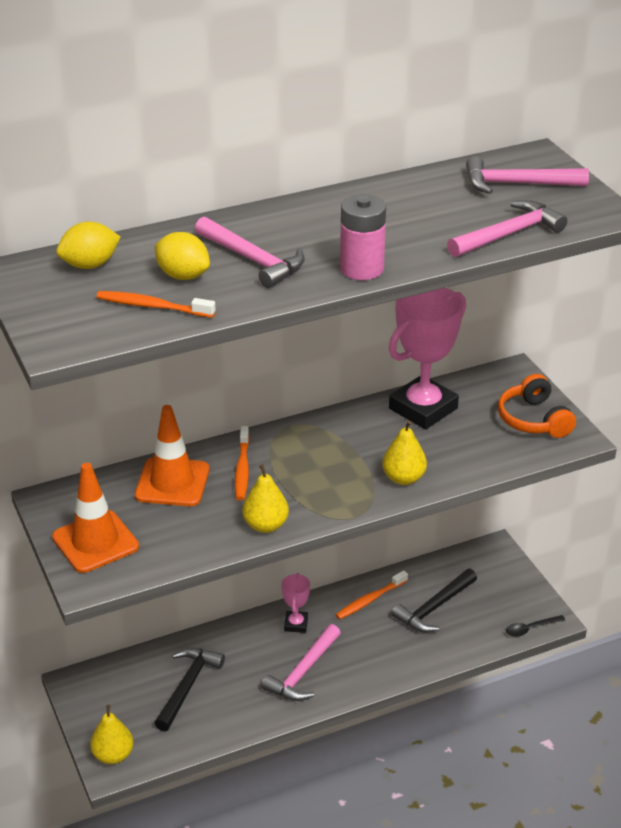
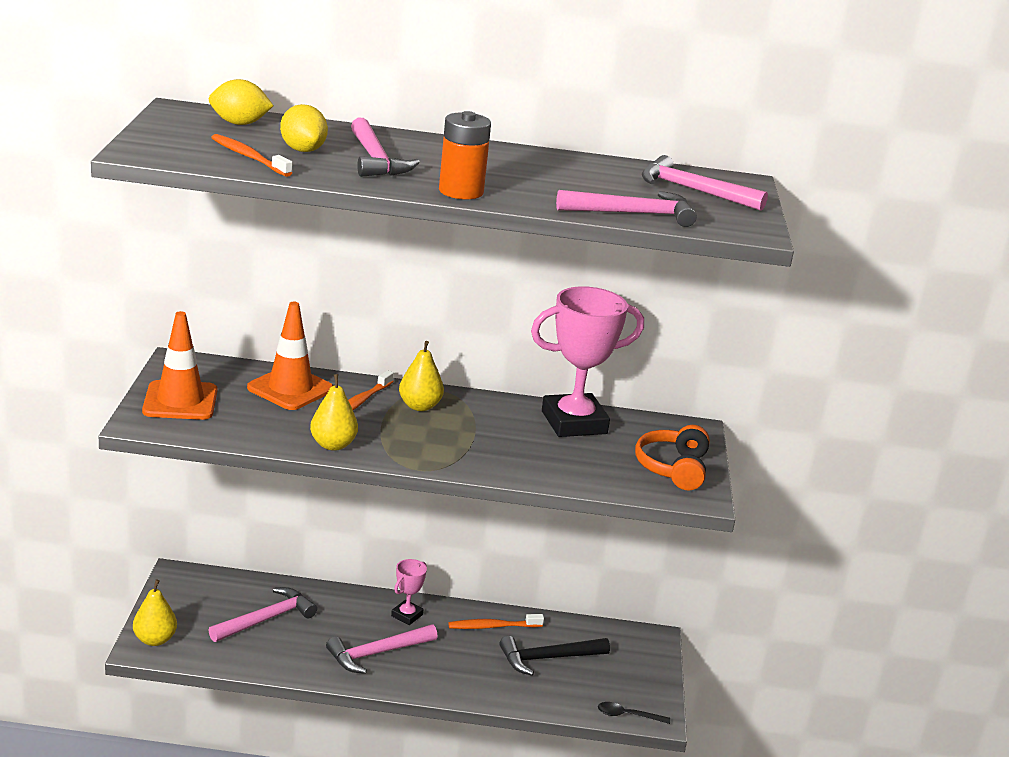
camera: 25 degrees right, 10 degrees down
black hammer [154,648,225,732] -> pink hammer [208,587,317,642]
pink battery [340,194,386,280] -> orange battery [439,111,491,199]
yellow pear [382,421,427,485] -> yellow pear moved to [399,341,444,411]

